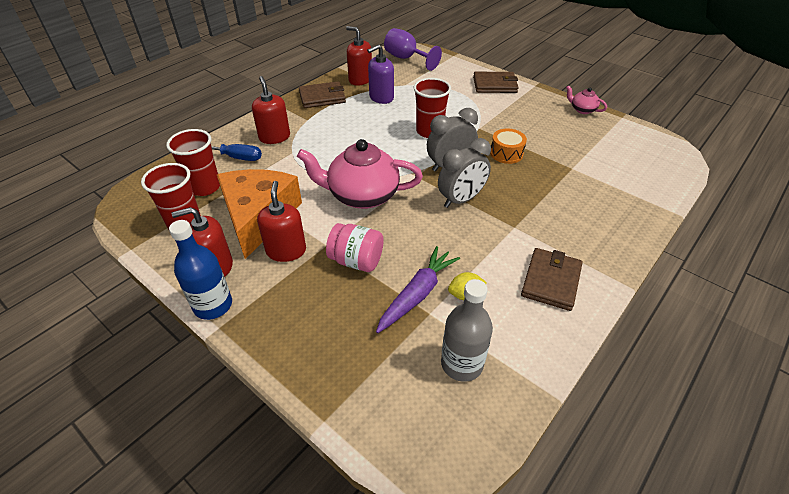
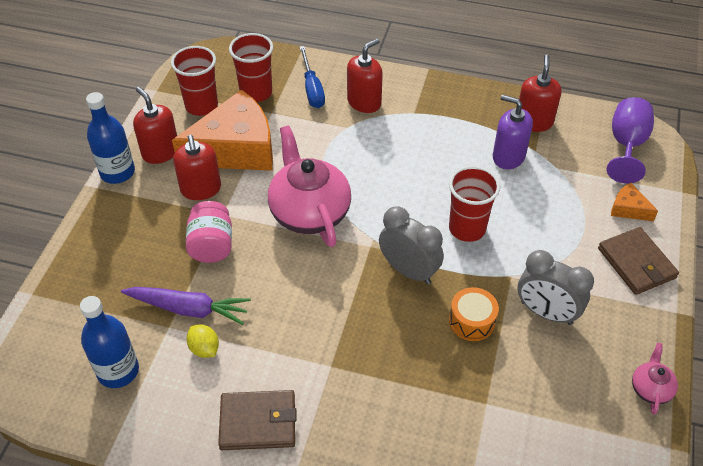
camera: 65 degrees right, 5 degrees up
red soap dispenser [257,181,306,262] -> red soap dispenser turned 105 degrees clockwise [173,135,221,200]
brown wallet [299,81,346,108] -> none
grey clock [438,138,491,208] -> grey clock moved to [518,250,594,325]
grey bottle [441,279,493,382] -> blue bottle [80,296,139,388]
none -> orange cheese [611,183,658,221]

